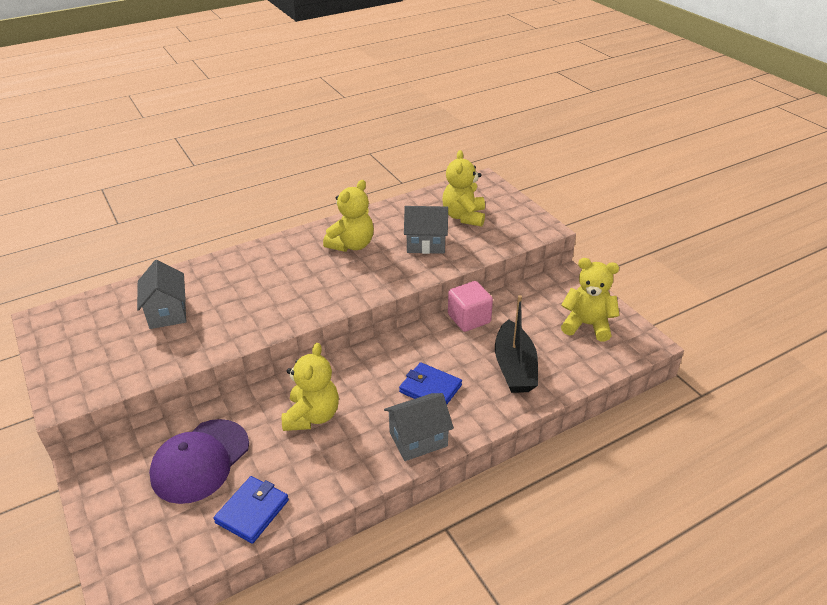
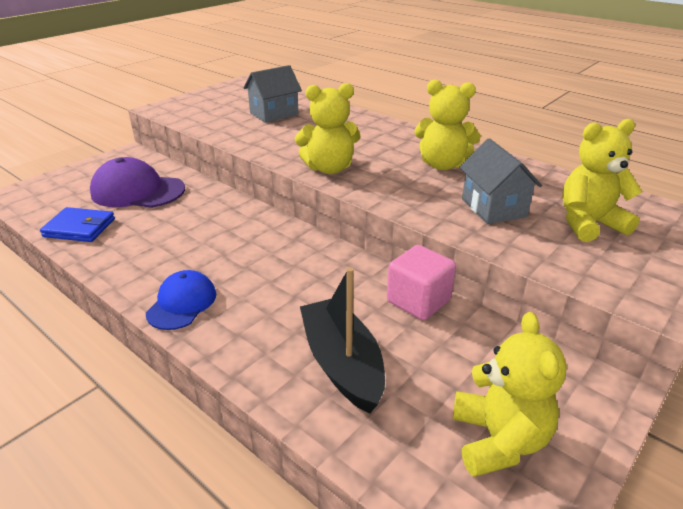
camera: 70 degrees right, 5 degrees down
yellow teddy bear [282,343,339,431] -> yellow teddy bear moved to [295,83,360,174]
grey house [384,393,454,461] -> blue cap [146,270,216,330]
blue wallet [399,362,462,404] -> none
black boat [495,295,538,393] -> black boat turned 90 degrees clockwise [300,267,385,414]

